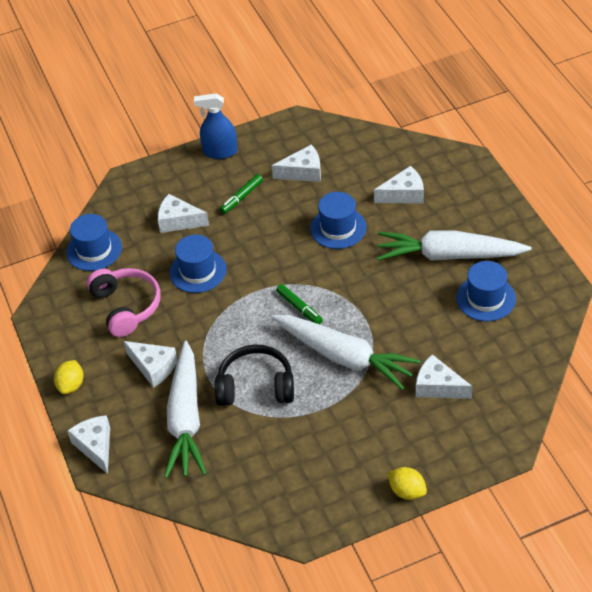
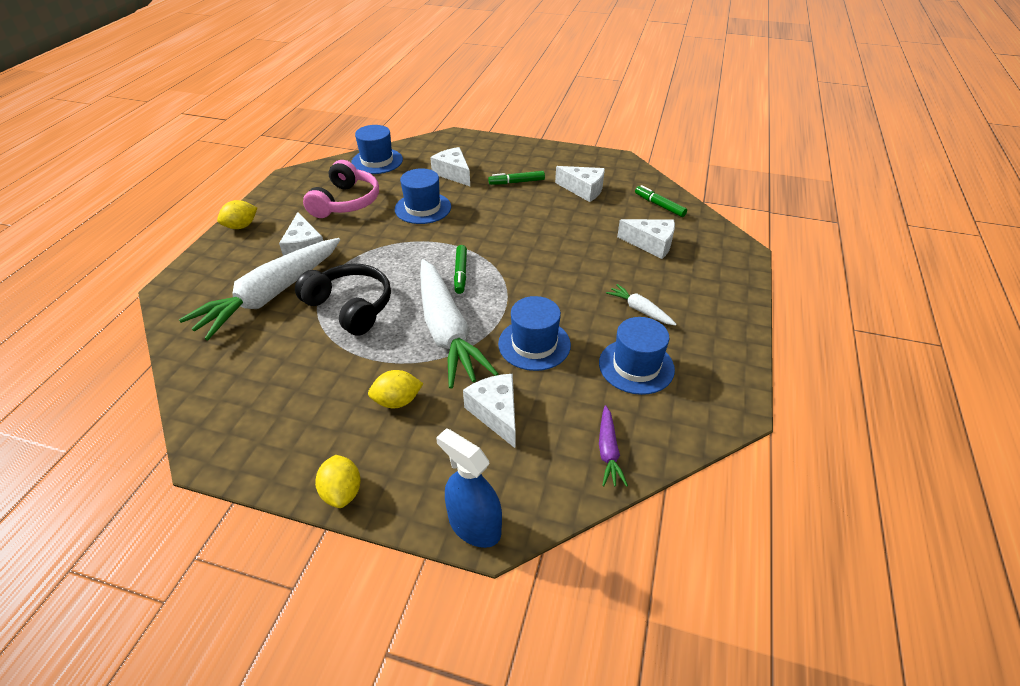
camera: 35 degrees right, 5 degrees down
white cheese [67,415,110,474] -> none
blue spray bottle [194,93,238,159] -> blue spray bottle moved to [436,428,502,548]
blue hat [310,192,366,249] -> blue hat moved to [498,296,571,371]
white carrot [377,231,532,261] -> white carrot [606,284,677,326], size x0.43
none -> yellow lemon [368,370,423,408]
none -> purple carrot [599,405,628,487]
none -> green marker [635,185,687,217]

